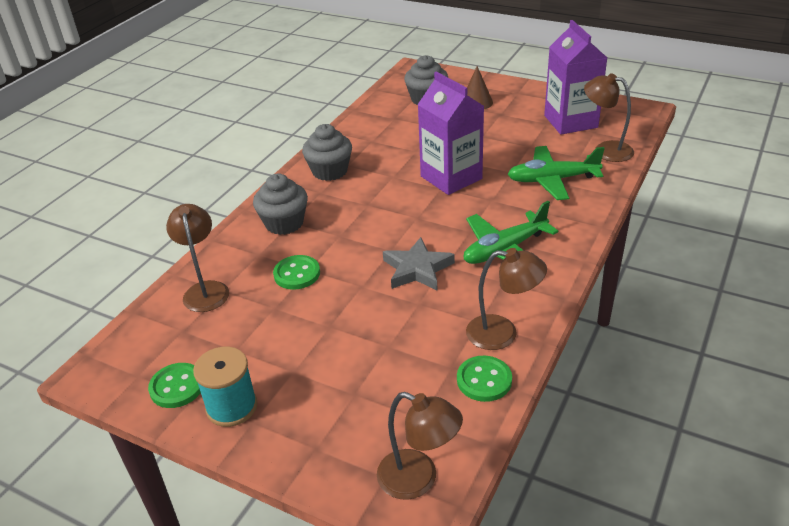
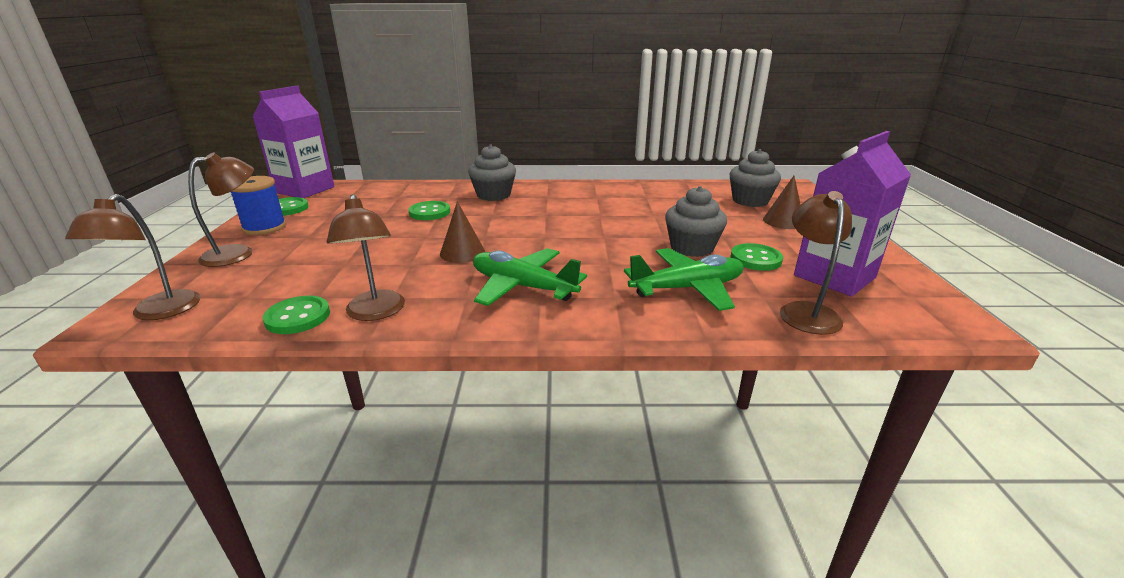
camera: 60 degrees right, 10 degrees down
brown lamp [166,204,229,312] -> brown lamp moved to [188,153,254,267]
turquoise spool [193,347,257,427] -> blue spool [231,176,286,235]
grey cupcake [302,124,352,181] -> grey cupcake moved to [665,186,727,257]
grey star [383,237,455,290] -> brown cone [440,201,485,263]
purple carton [417,72,484,195] -> purple carton moved to [253,86,335,198]
green plane [508,146,605,200] -> green plane turned 105 degrees clockwise [624,248,744,311]
none -> green button [731,243,783,271]

